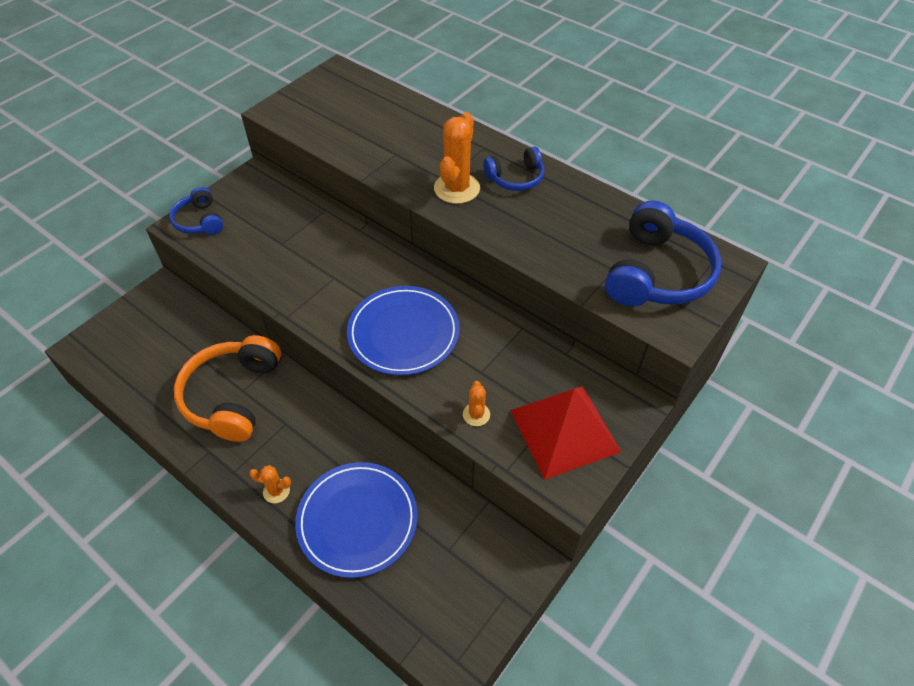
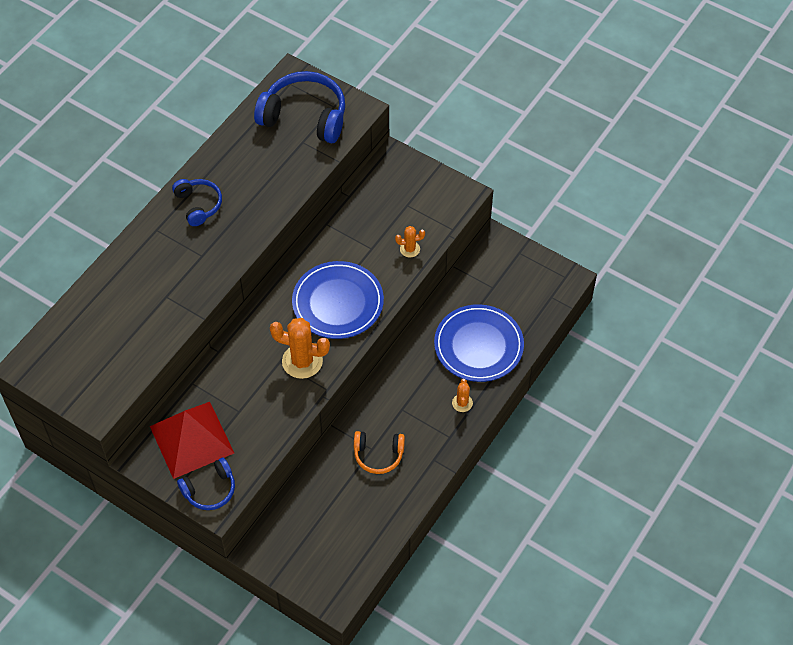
camera: 95 degrees left, 5 degrees up
orange headphones [174,335,281,442] -> orange headphones [354,431,405,474], size x0.56
orange cactus [434,112,480,204] -> orange cactus moved to [270,318,330,379]
red pyramid [510,386,621,480] -> red pyramid moved to [150,402,234,479]

